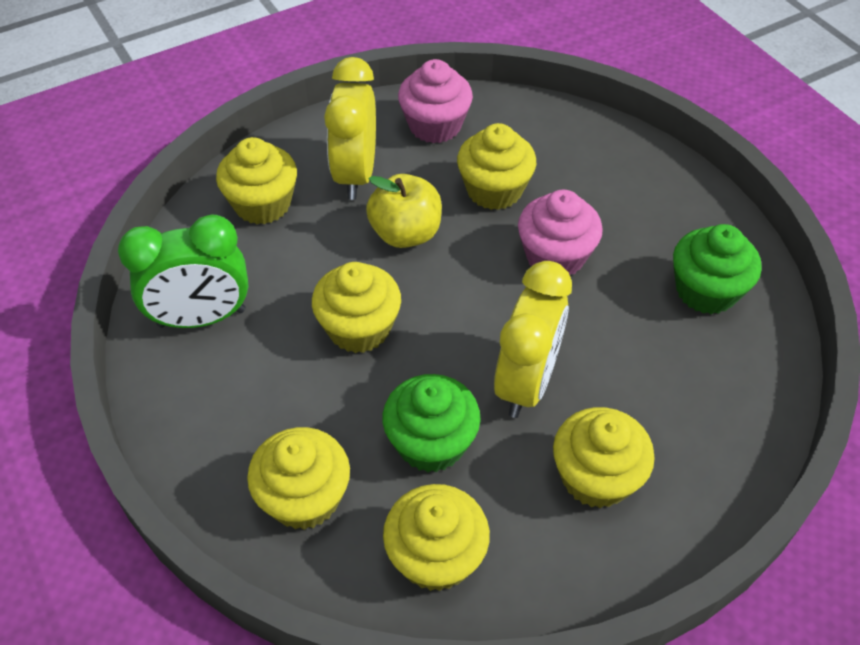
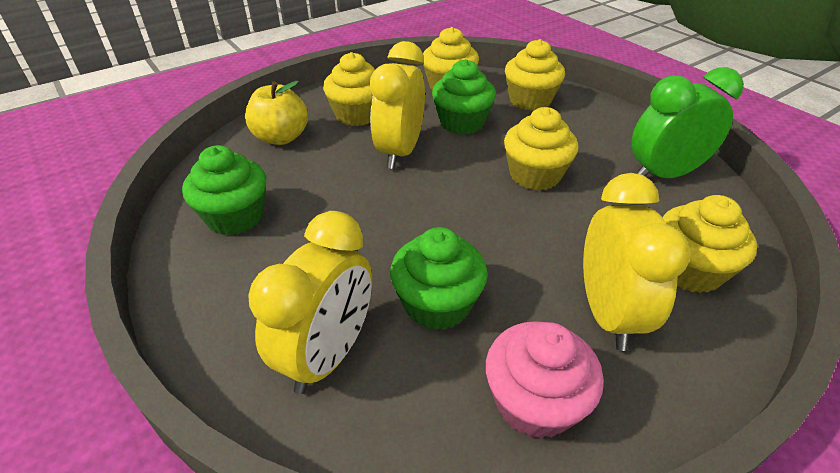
camera: 175 degrees right, 10 degrees down
yellow apple [366,174,442,248] -> yellow apple moved to [245,81,308,145]
yellow cupcake [457,123,536,210] -> green cupcake [390,227,488,330]
pink cupcake [518,190,603,275] -> none
none -> yellow clock [248,211,372,394]

